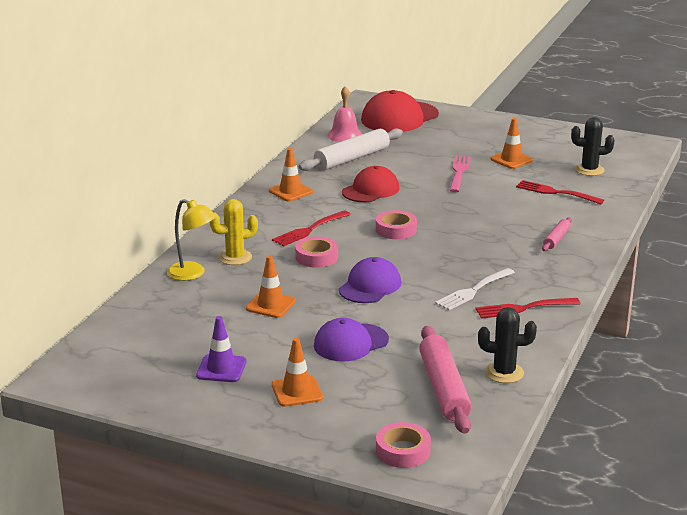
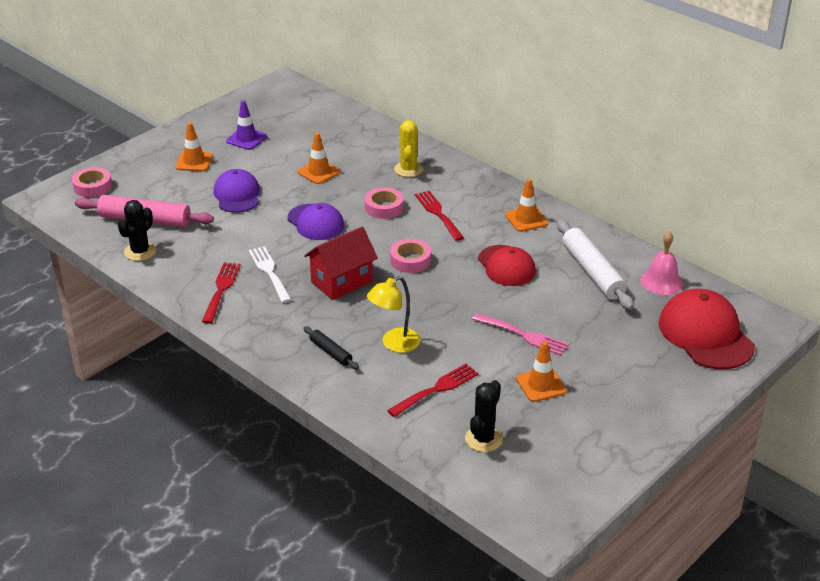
camera: 110 degrees right, 10 degrees up
yellow lamp [167,199,216,281] -> yellow lamp moved to [367,276,421,353]
pink rolling pin [542,217,572,251] -> black rolling pin [303,326,359,370]
none -> red house [304,227,378,300]

